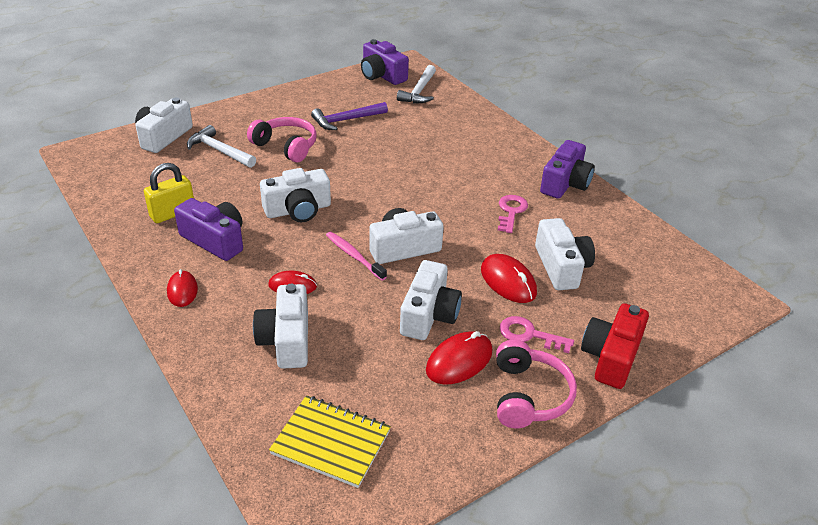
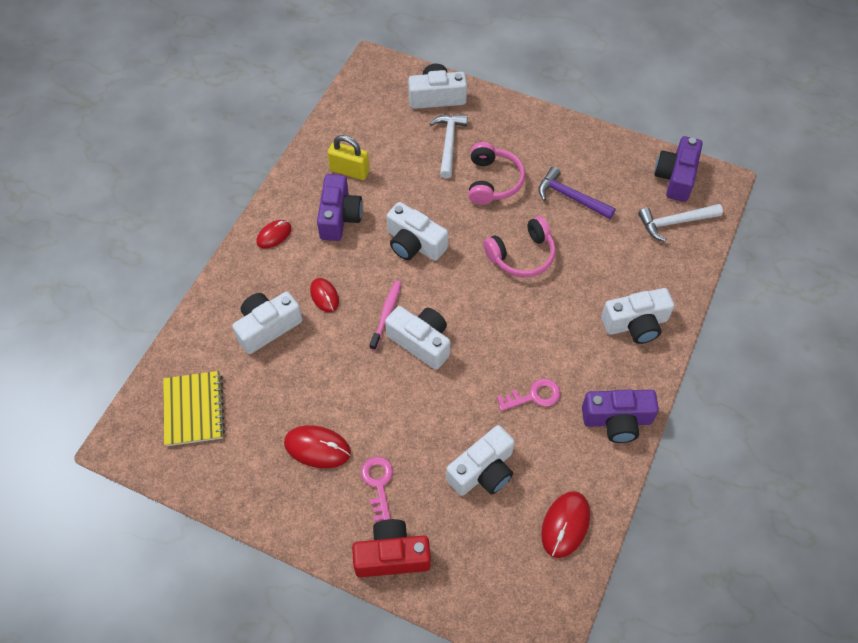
camera: 60 degrees right, 20 degrees up
white camera [400,260,462,340] -> white camera moved to [601,288,674,344]
red mouse [481,254,537,303] -> red mouse moved to [541,491,590,558]
pink headphones [496,340,577,428] -> pink headphones moved to [483,216,556,278]

